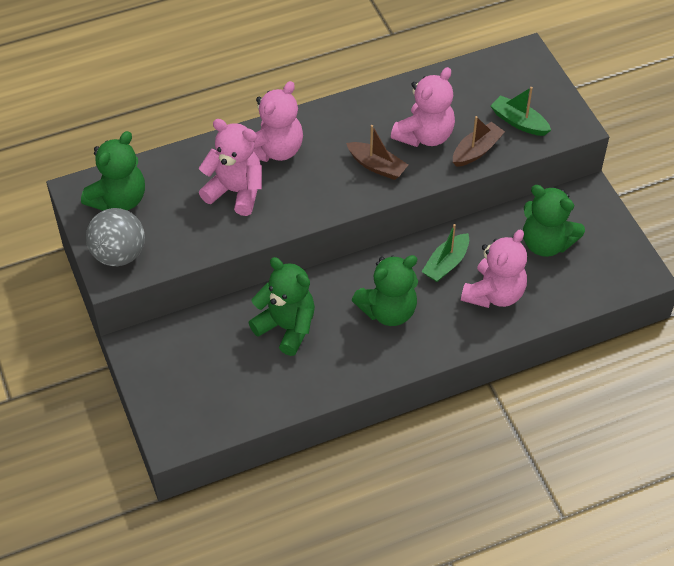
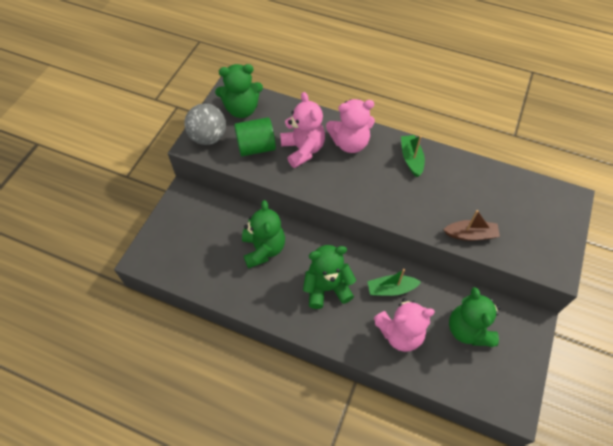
camera: 45 degrees right, 5 degrees up
brown boat [346,125,408,180] -> none
green teddy bear [352,255,418,326] -> green teddy bear turned 150 degrees clockwise [303,245,356,309]
pink teddy bear [391,67,455,147] -> none
green boat [491,87,551,136] -> green boat moved to [401,135,425,177]
none -> green cylinder [234,117,276,156]

